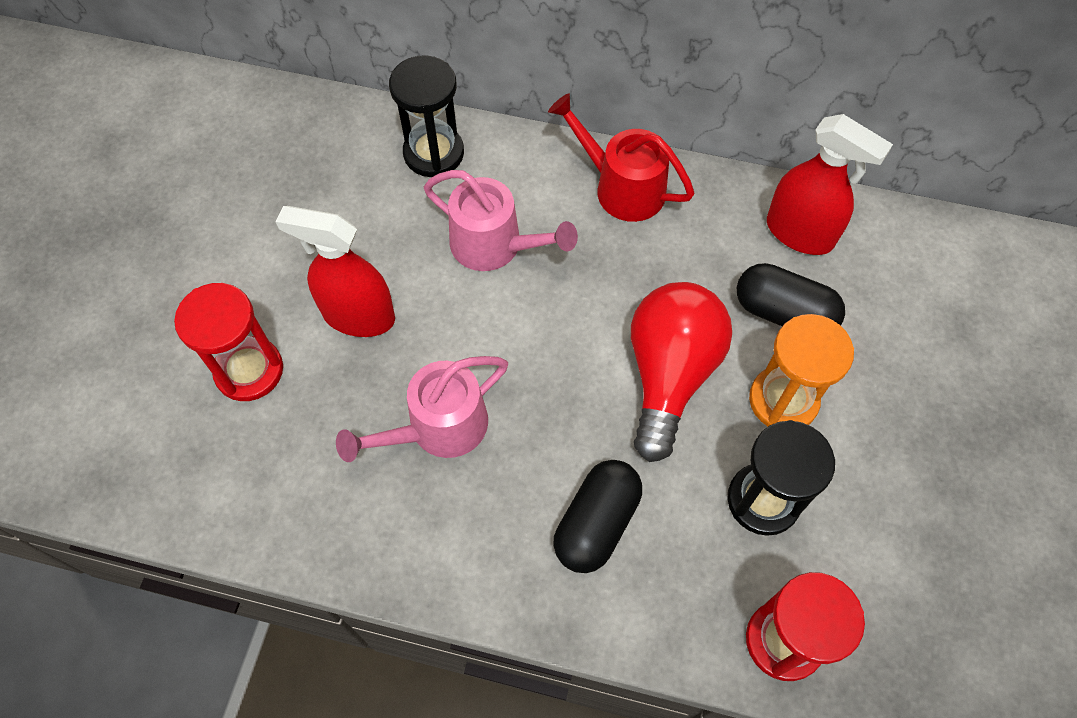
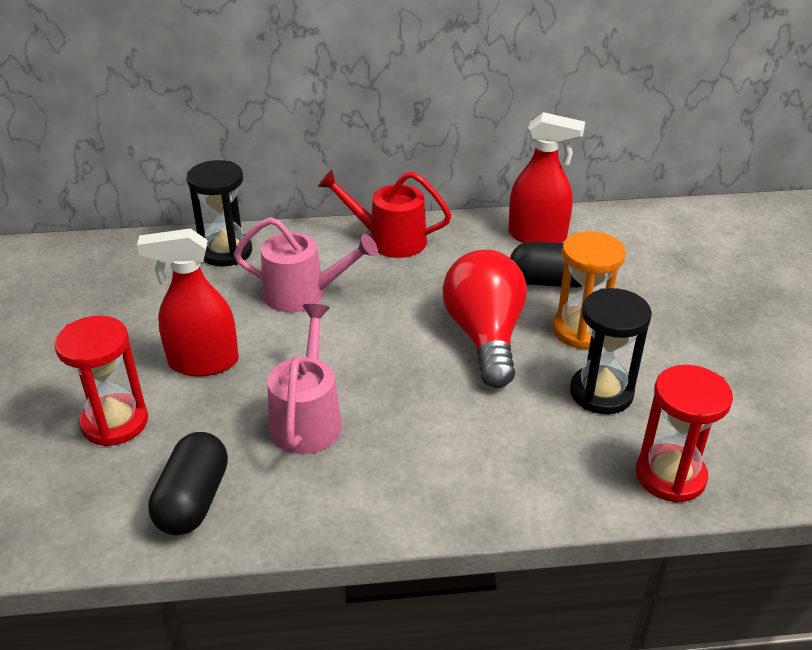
camera: 20 degrees left, 25 degrees down
pink watering can [336,356,508,462] -> pink watering can turned 150 degrees clockwise [267,304,342,454]
black capsule [553,460,642,573] -> black capsule moved to [148,432,228,535]

